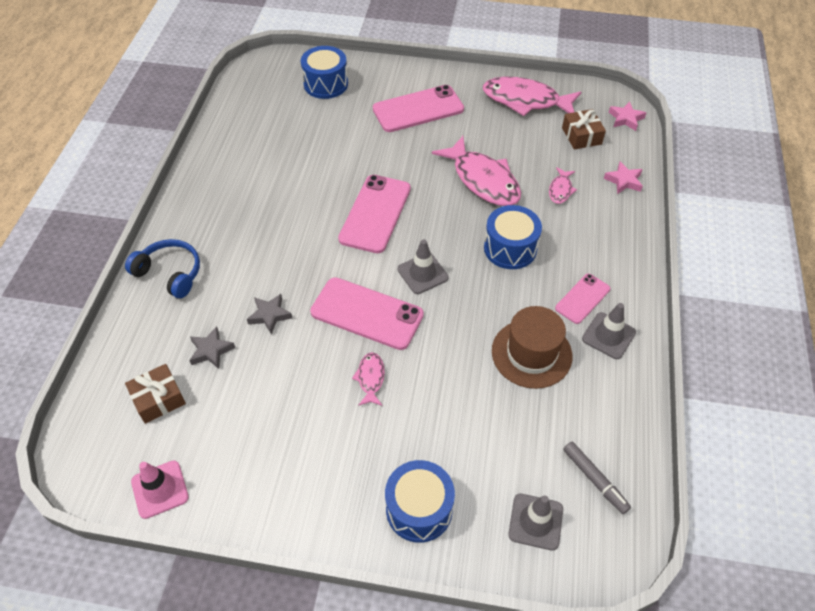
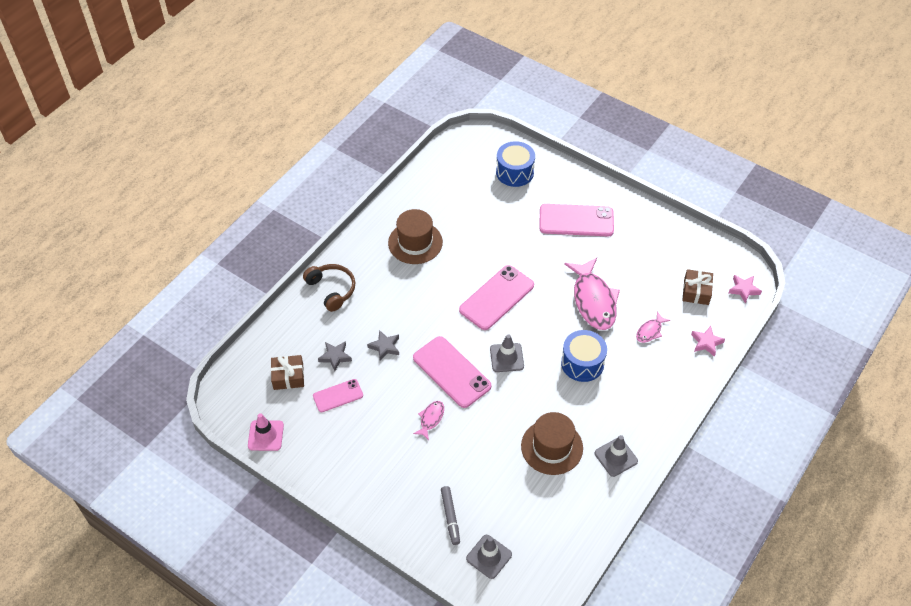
camera: 25 degrees right, 0 degrees up
blue headphones [125,239,200,298] -> brown headphones [303,264,355,312]
blue drum [385,460,455,543] -> none
pink fish [483,77,581,116] -> none
pink phone [555,274,610,324] -> pink phone moved to [313,379,363,412]
grey marker [563,442,631,514] -> grey marker moved to [441,486,460,545]
none -> brown hat [388,209,443,264]

